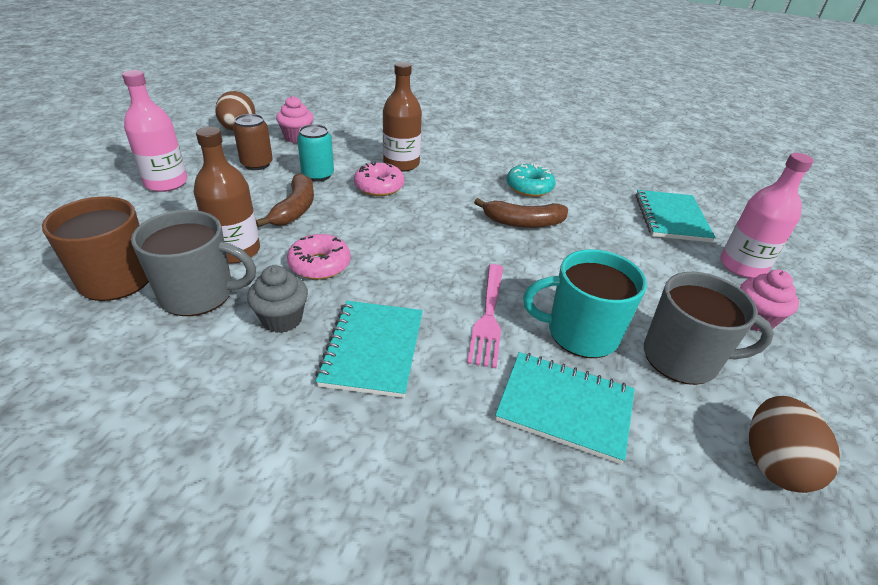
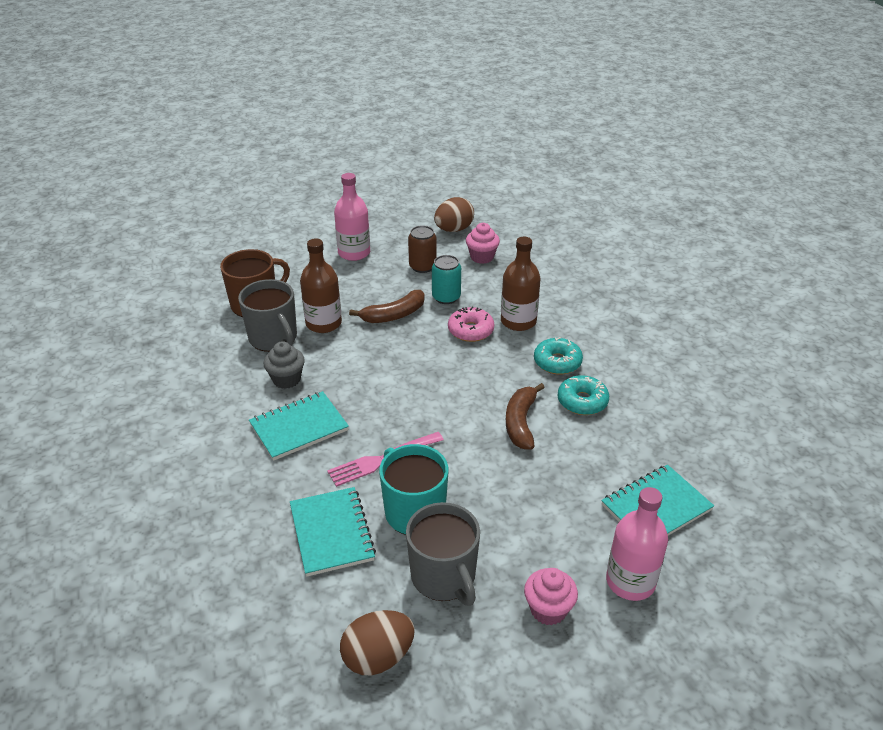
camera: 55 degrees right, 0 degrees up
pink donut [287,234,351,280] -> none
brown banana [474,198,568,228] -> brown banana turned 45 degrees clockwise [506,383,545,450]
none -> turquoise donut [534,337,583,375]

